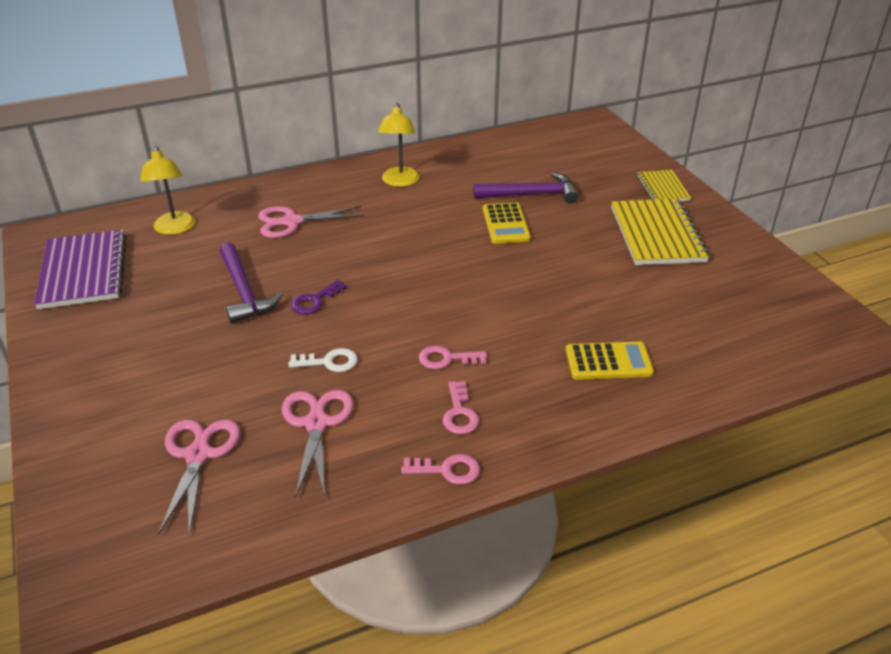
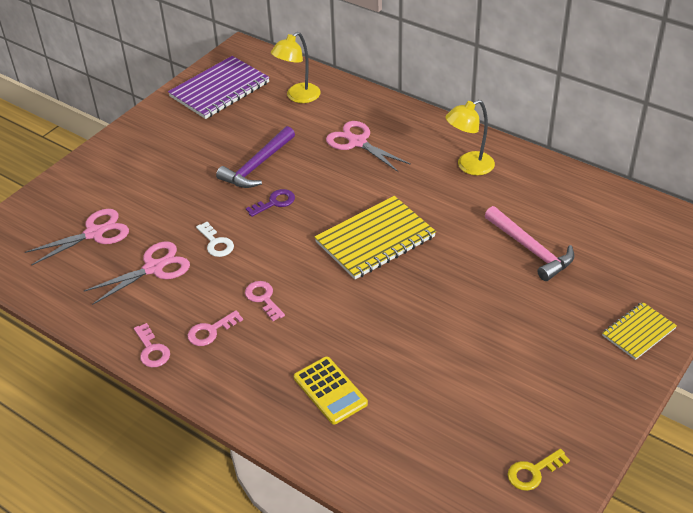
camera: 60 degrees right, 5 degrees up
purple key [291,280,347,314] -> purple key turned 135 degrees clockwise [246,189,295,217]
purple hammer [473,172,579,204] -> pink hammer [485,206,574,281]
yellow calculator [483,202,531,244] -> none
yellow notebook [611,199,710,265] -> yellow notebook moved to [315,196,436,279]
none -> yellow key [507,449,570,491]

